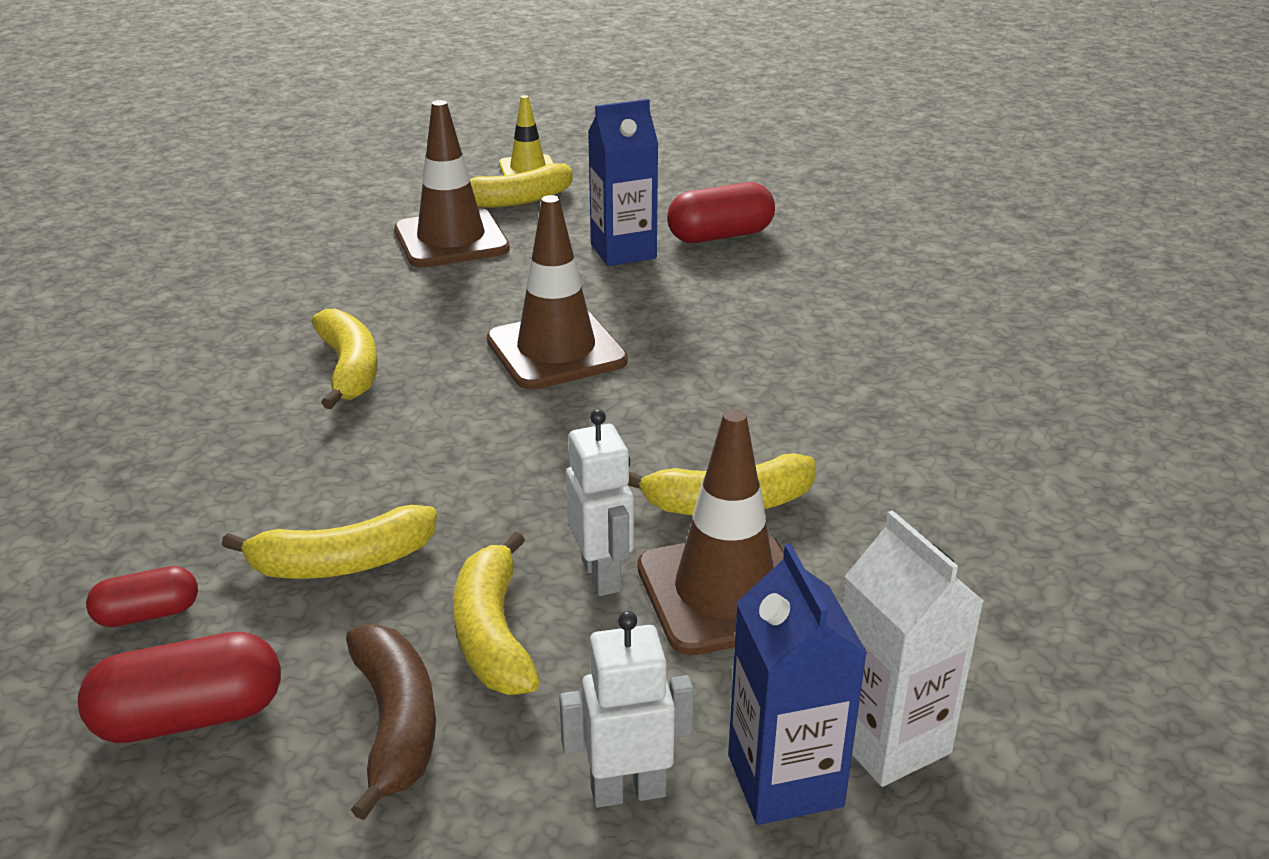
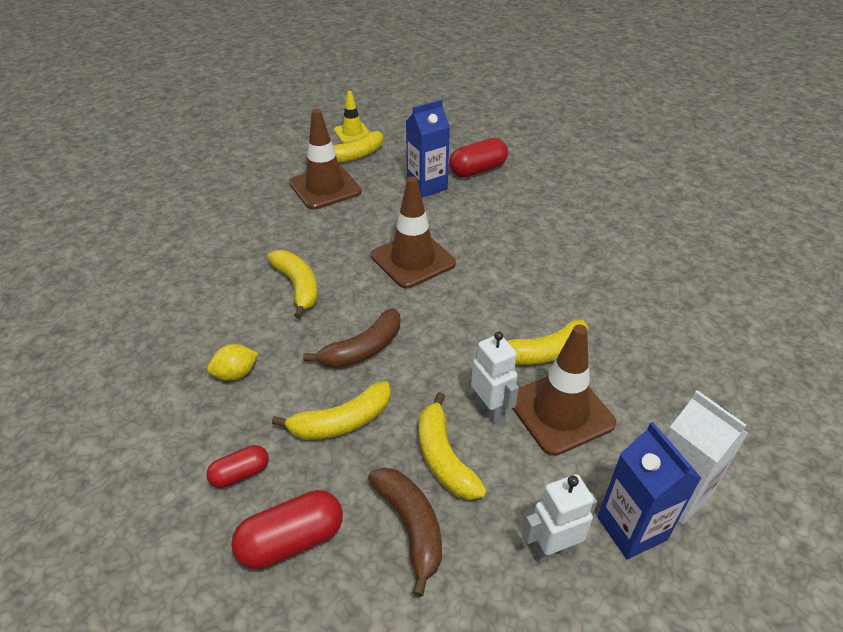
camera: 10 degrees left, 10 degrees up
none -> yellow lemon [207,344,258,381]
none -> brown banana [303,308,400,368]

